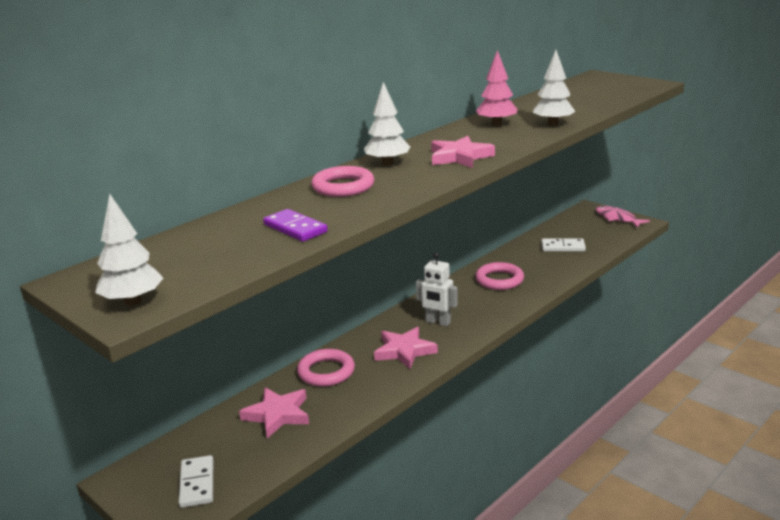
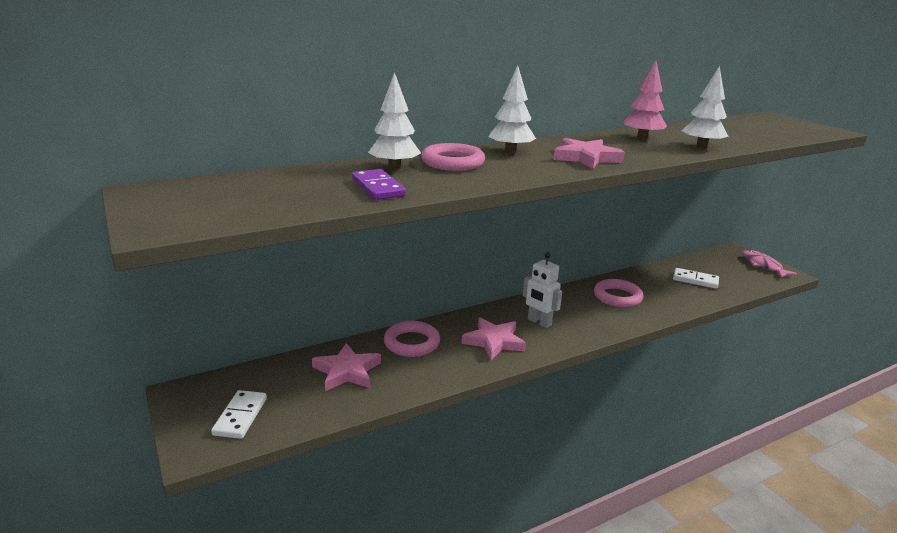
camera: 15 degrees right, 0 degrees up
white tree [95,194,163,306] -> white tree moved to [368,72,421,170]

